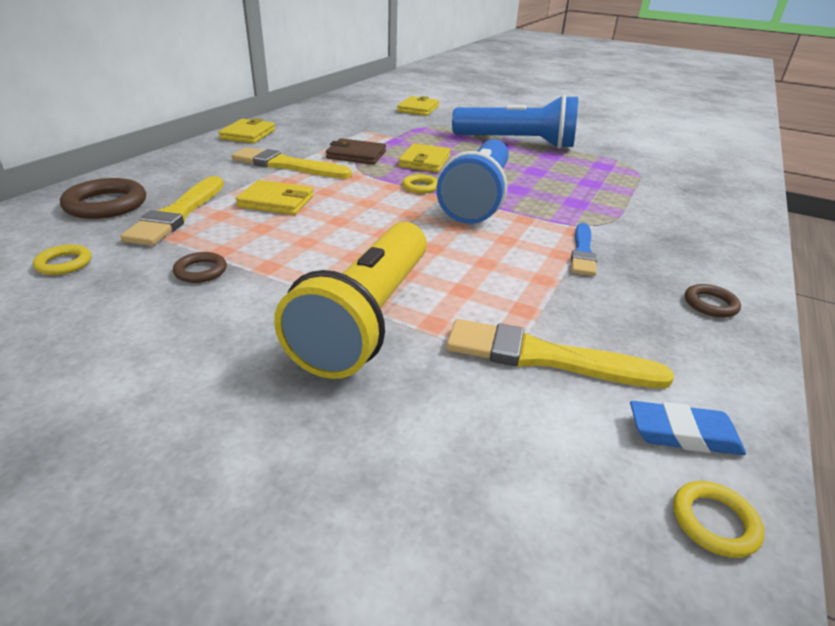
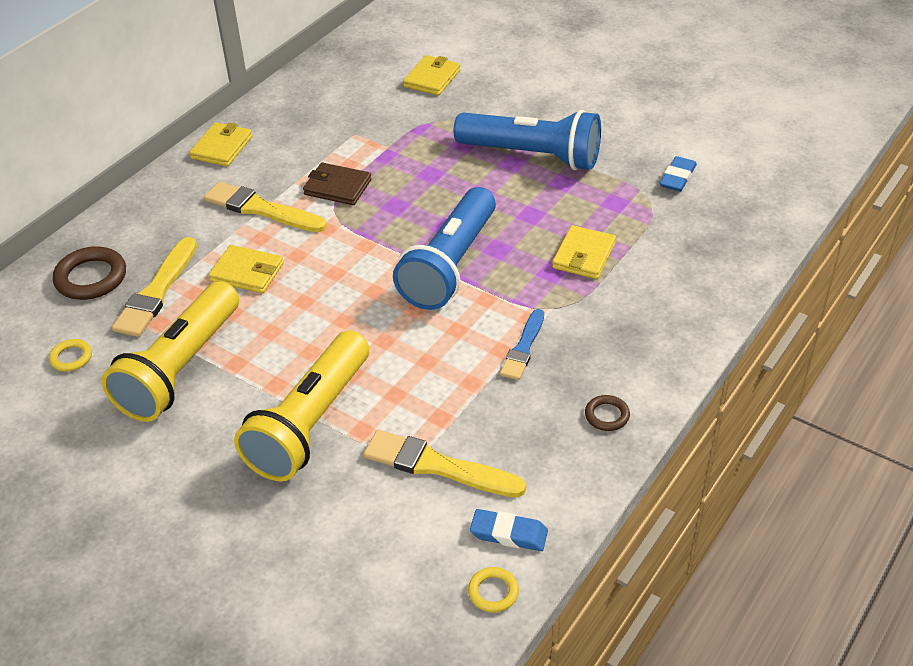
camera: 10 degrees right, 10 degrees up
brown ring [173,252,227,283] -> yellow flashlight [102,281,239,422]
yellow wallet [399,143,450,172] -> yellow wallet moved to [552,225,616,279]
yellow ring [402,174,438,193] -> none
none -> blue eraser [660,156,697,192]

